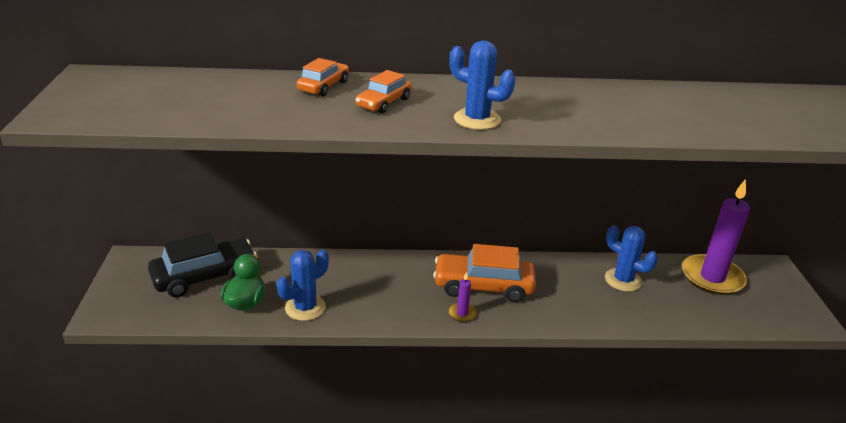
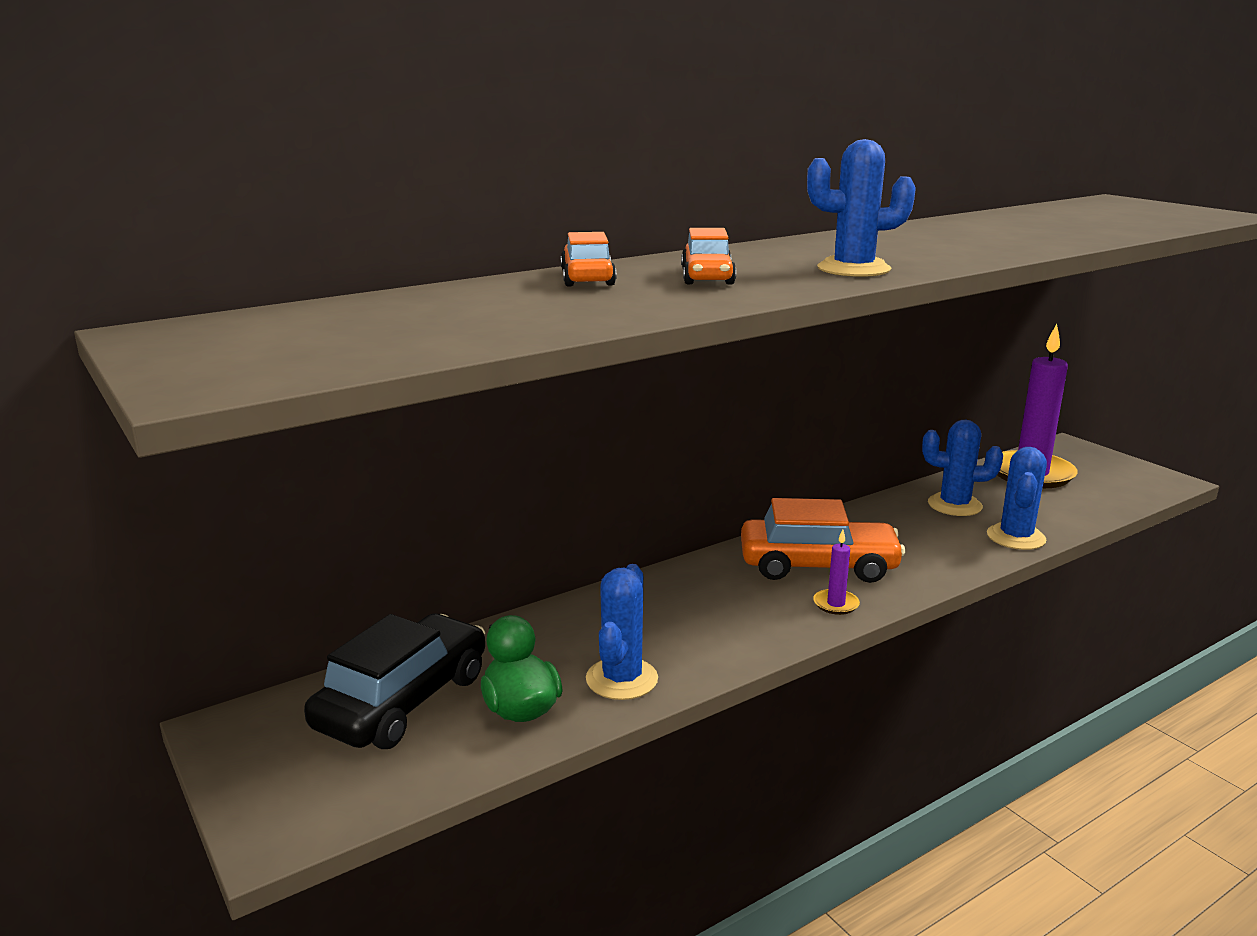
camera: 30 degrees left, 10 degrees down
orange car [433,244,536,302] -> orange car turned 150 degrees counterclockwise [741,498,905,583]
none -> blue cactus [987,447,1047,550]

